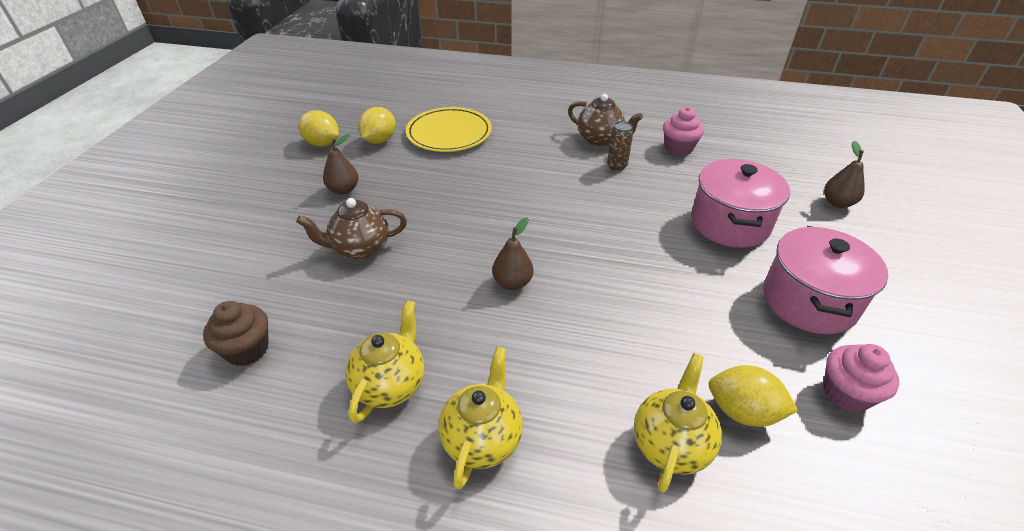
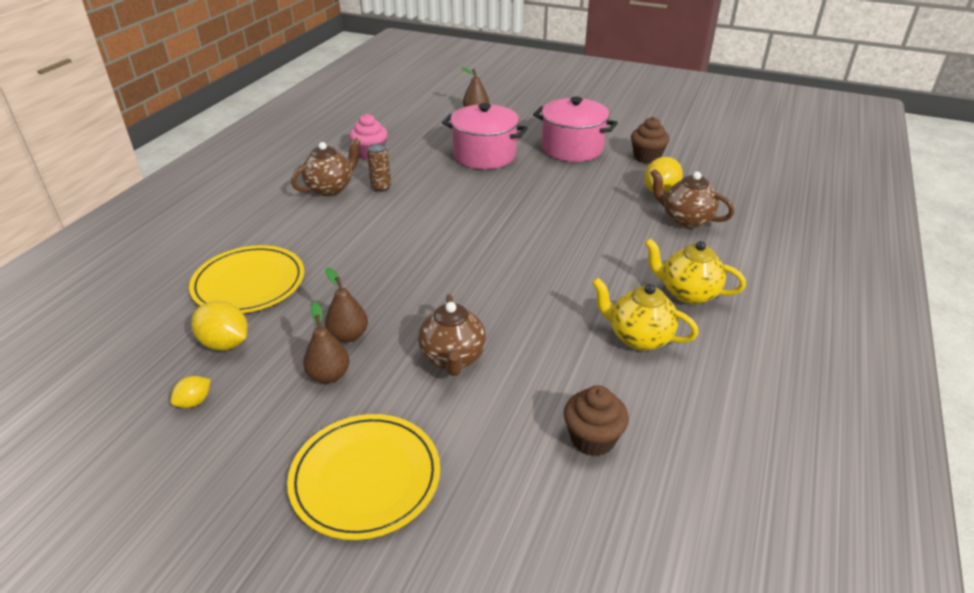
camera: 80 degrees left, 5 degrees down
yellow lemon [298,110,339,147] -> yellow lemon [170,376,211,408], size x0.57
brown pear [492,217,533,290] -> brown pear moved to [325,267,368,342]
yellow teapot [634,353,722,493] -> brown teapot [650,169,735,229]
pink cupcake [823,344,899,413] -> brown cupcake [631,117,670,164]
none -> yellow plate [287,414,440,540]

